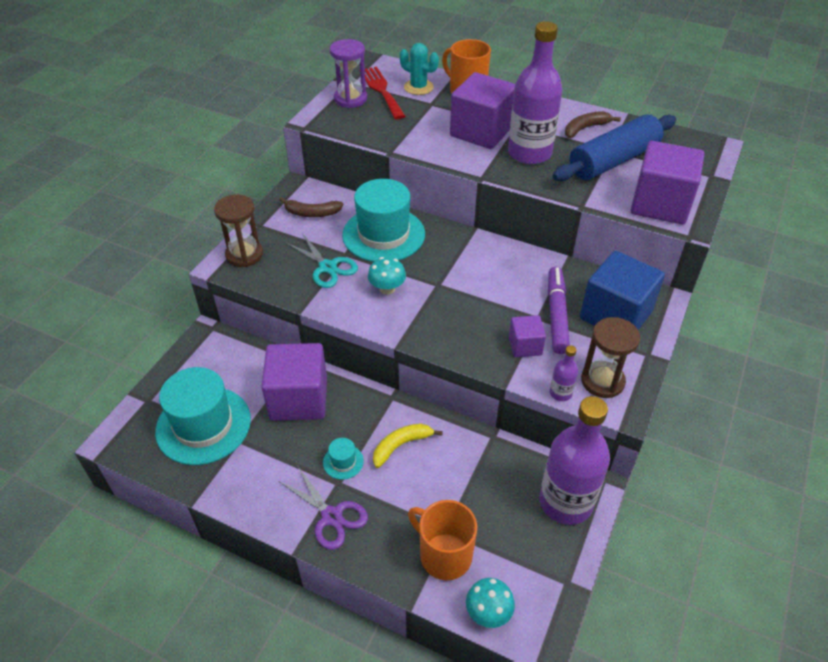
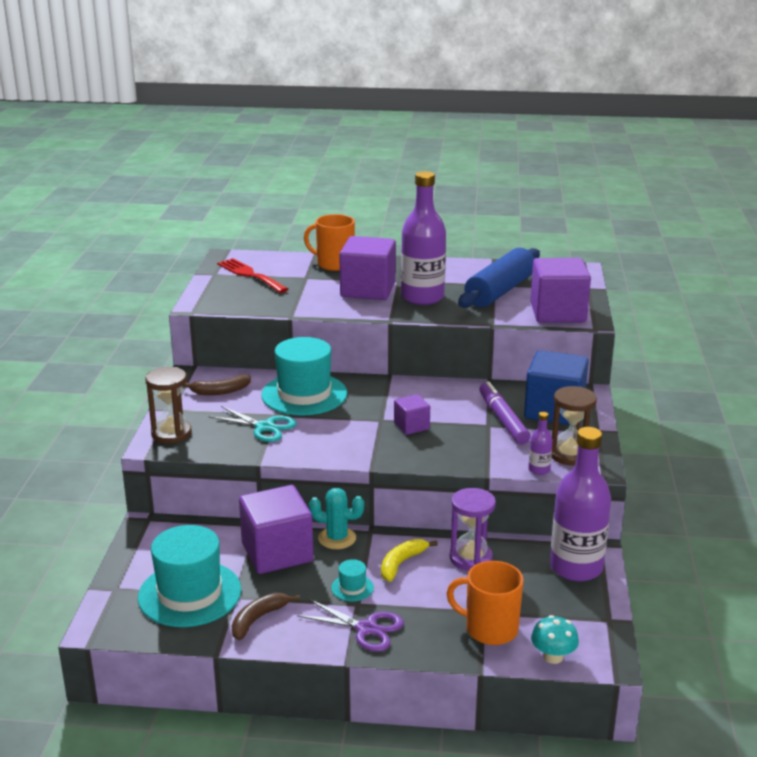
camera: 20 degrees left, 20 degrees down
purple hourglass [330,39,367,108] -> purple hourglass moved to [450,488,496,571]
turquoise mushroom [368,257,406,295] -> none
turquoise cactus [400,43,439,95] -> turquoise cactus moved to [309,488,364,549]
purple cube [509,315,546,357] -> purple cube moved to [394,394,430,435]
brown banana [565,111,621,138] -> brown banana moved to [231,592,300,640]

